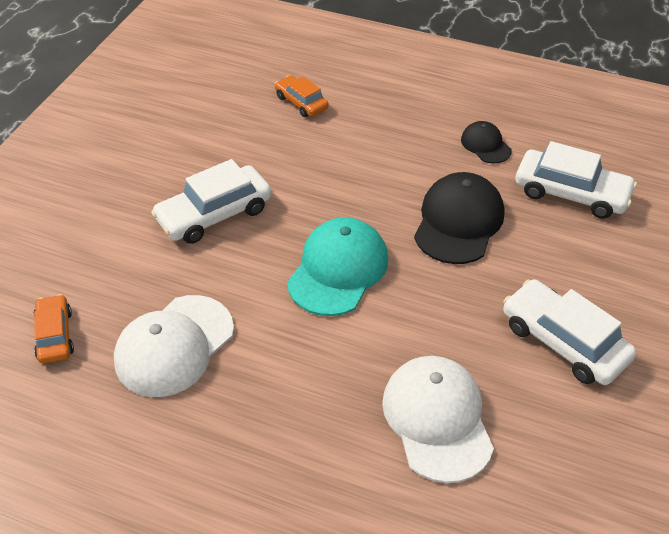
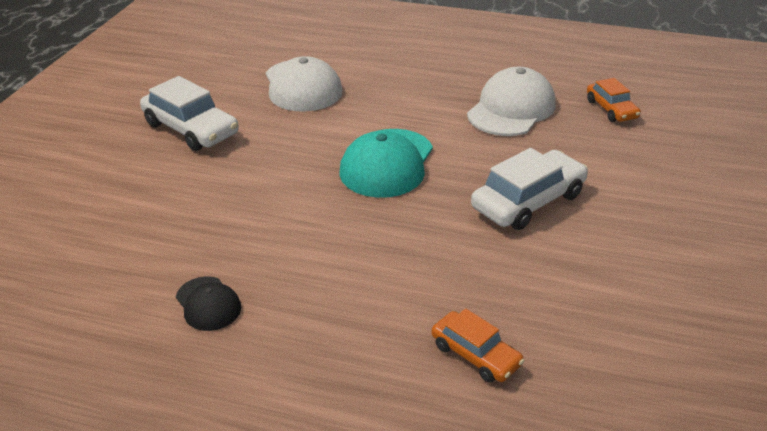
camera: 175 degrees right, 10 degrees down
black cap [414,172,504,264] -> none
white car [516,141,637,219] -> none

